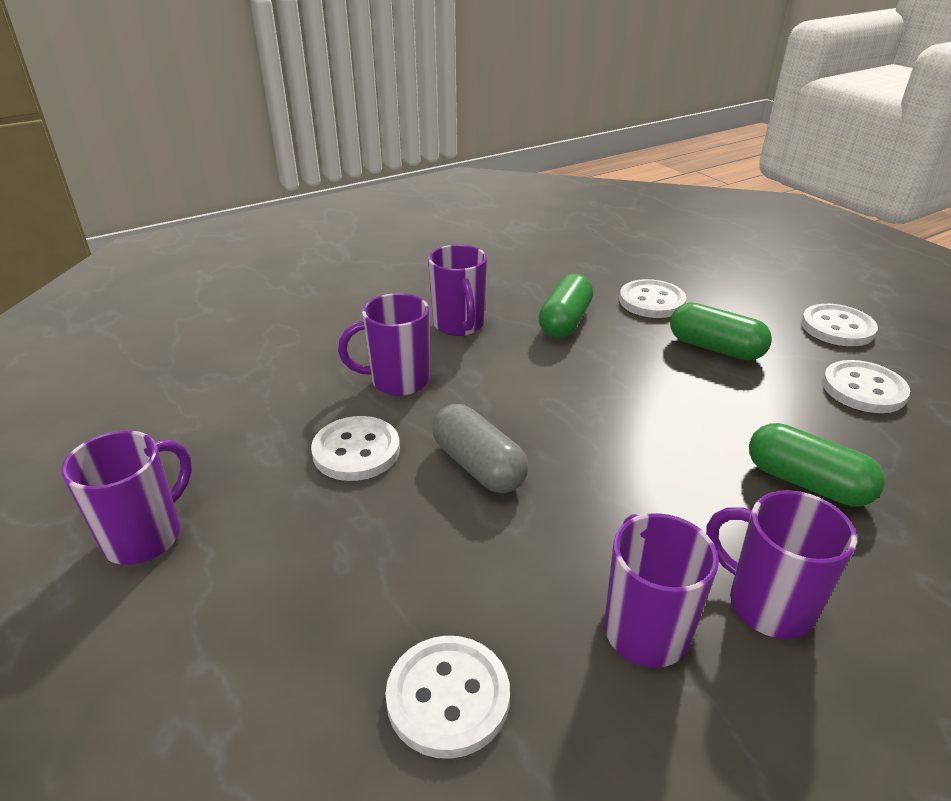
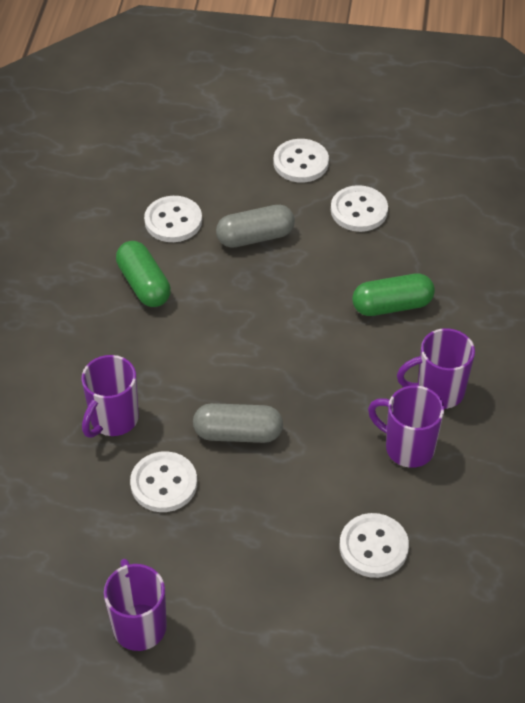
camera: 50 degrees left, 15 degrees up
purple mug [428,244,487,336] -> none
green capsule [670,302,772,361] -> grey capsule [216,205,295,248]

